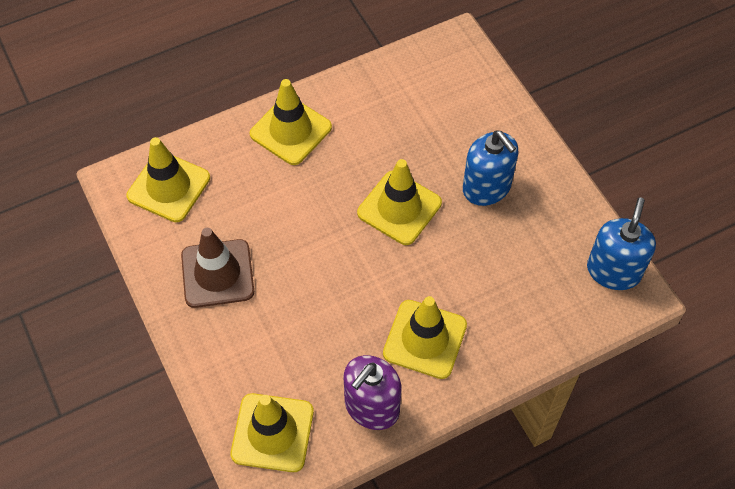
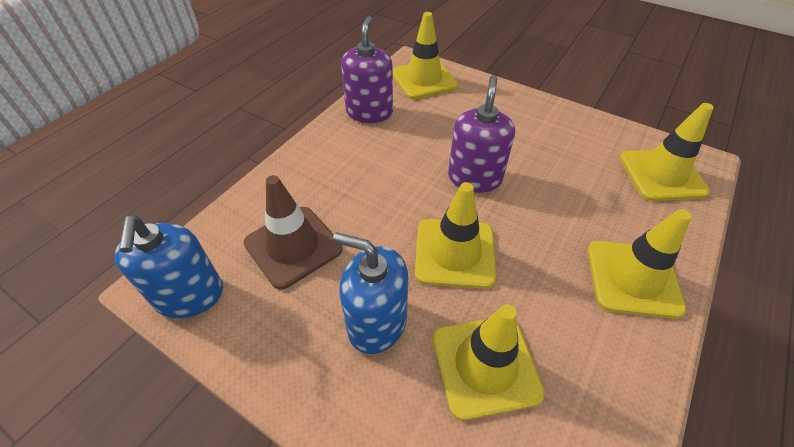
camera: 150 degrees right, 10 degrees down
brown traffic cone [181,228,254,308] -> brown traffic cone moved to [244,175,342,289]
yellow traffic cone [383,296,467,379] -> yellow traffic cone moved to [433,304,545,420]
none -> purple soap dispenser [448,75,515,193]

